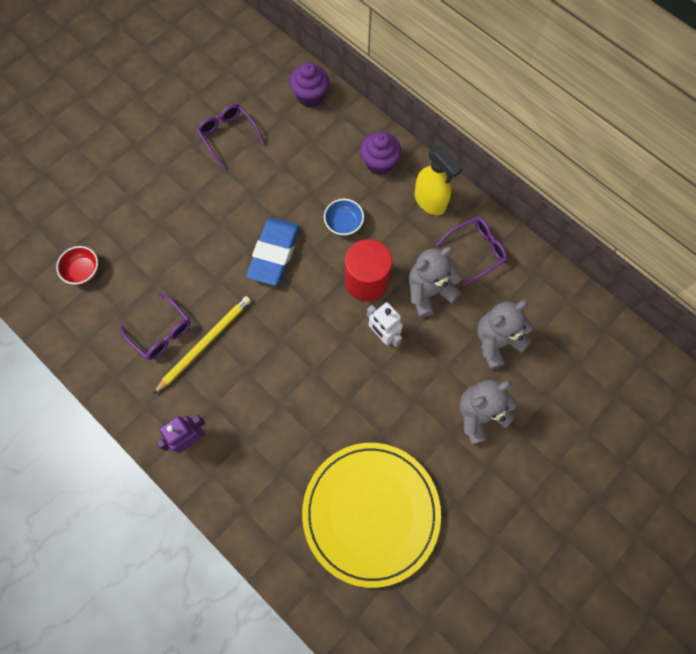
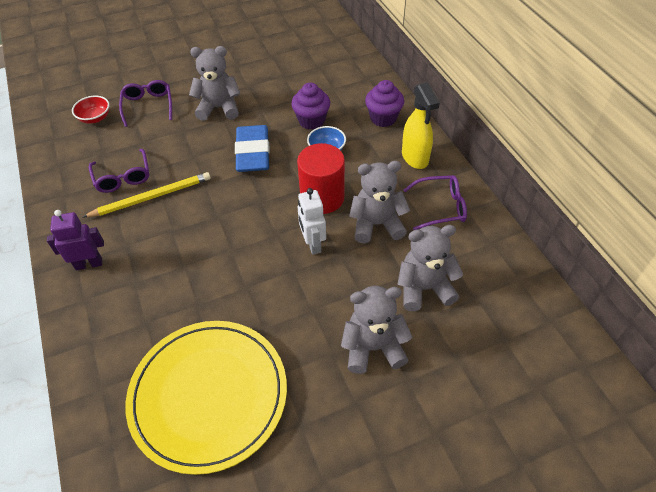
camera: 25 degrees right, 20 degrees down
purple glasses [197,104,265,168] -> purple glasses moved to [119,80,172,127]
blue eraser [246,218,300,286] -> blue eraser turned 45 degrees counterclockwise [235,125,270,172]
purple cupcake [290,62,329,108] -> purple cupcake moved to [291,83,330,130]
none -> grey teddy bear [189,46,240,121]

